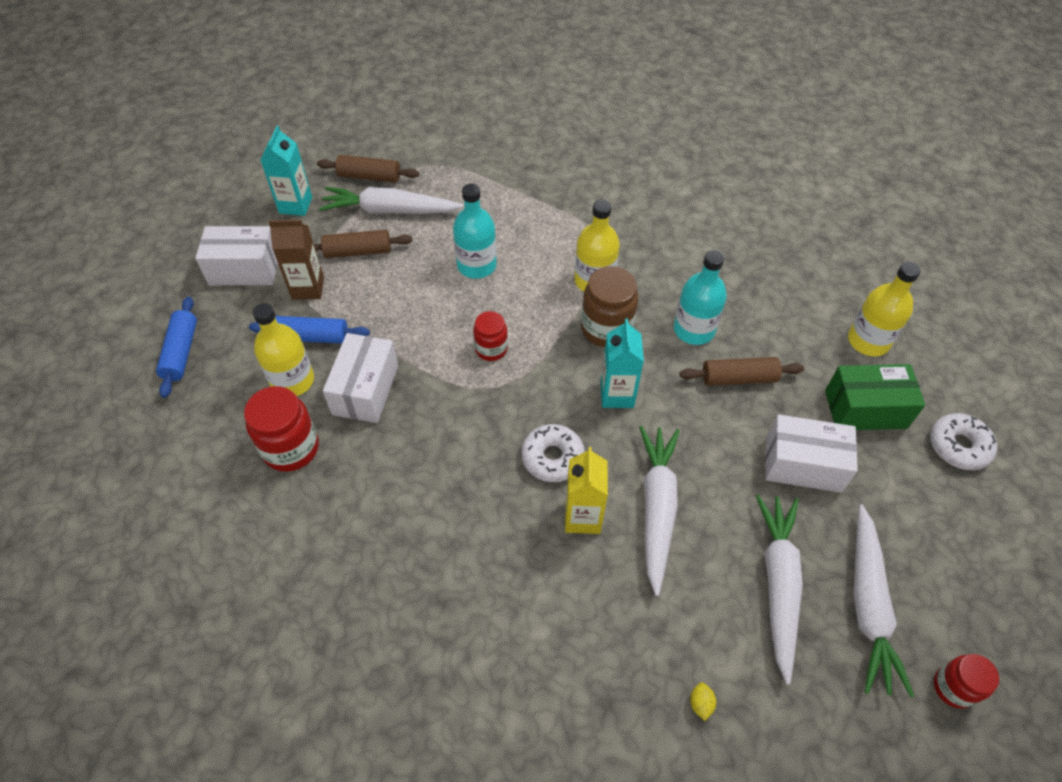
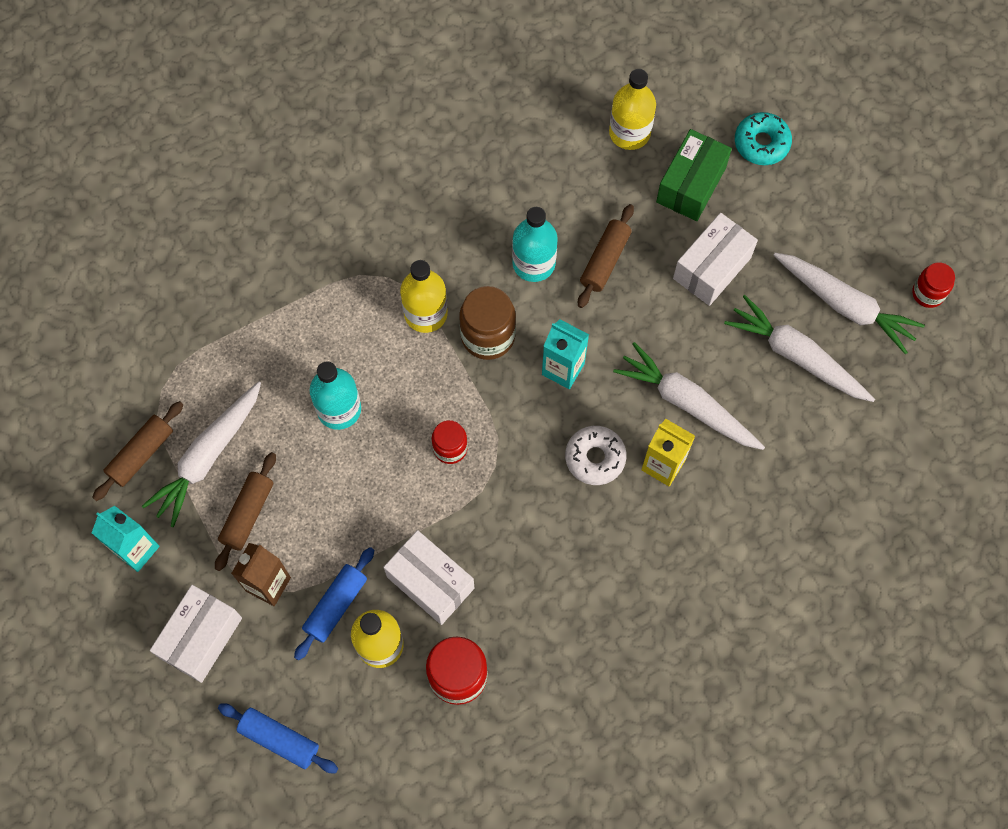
camera: 60 degrees left, 15 degrees up
yellow lemon [690,682,716,721] -> none
white donut [930,413,997,470] -> turquoise donut [735,112,792,165]

